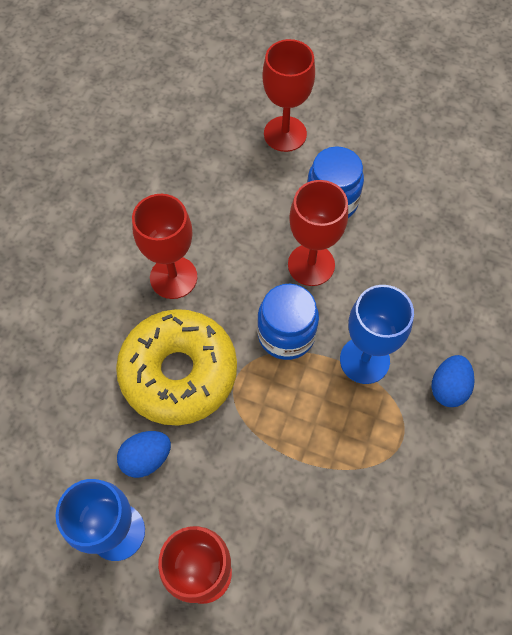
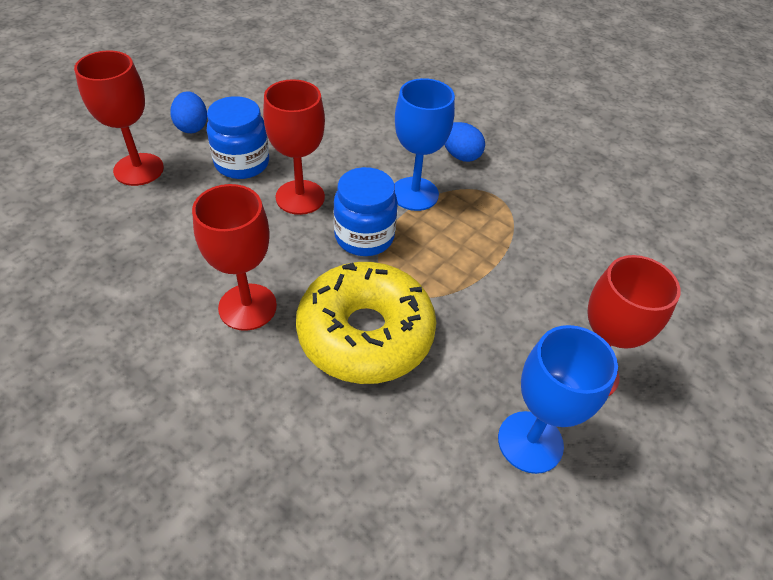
camera: 75 degrees left, 15 degrees down
blue egg [117,431,171,478] -> blue egg moved to [170,91,207,133]

